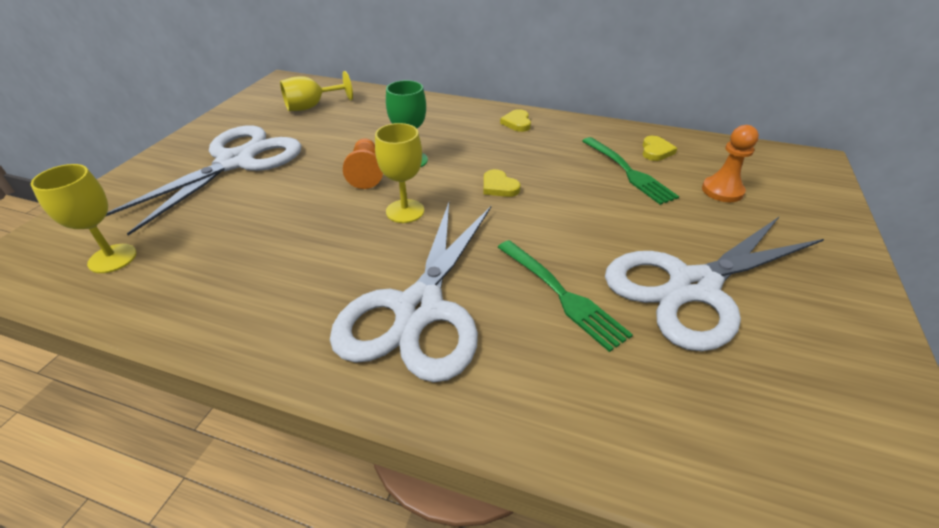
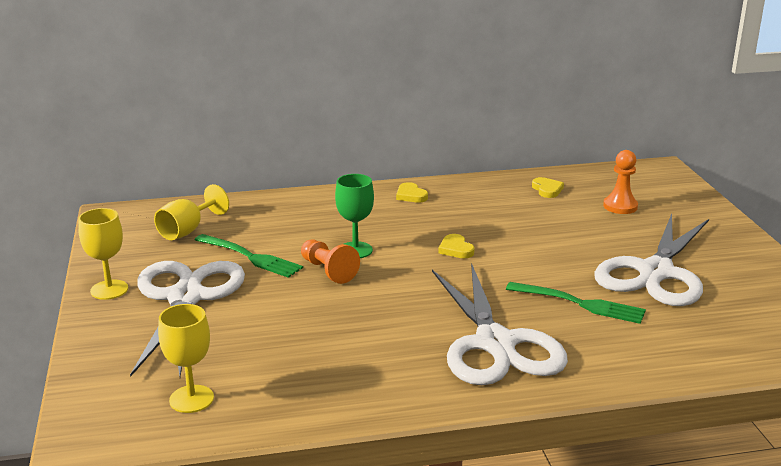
camera: 30 degrees left, 15 degrees down
yellow goblet [375,123,424,223] -> yellow goblet moved to [78,208,128,300]
yellow heart [484,169,521,197] -> yellow heart turned 45 degrees clockwise [438,234,475,258]
green fork [582,137,679,205] -> green fork moved to [195,234,303,278]

